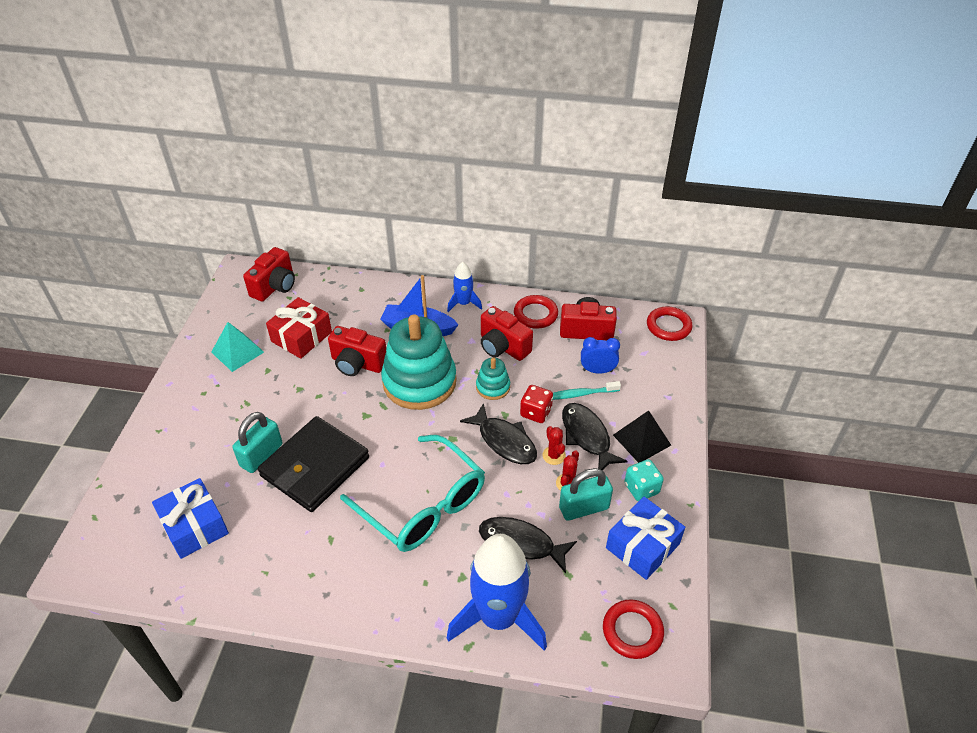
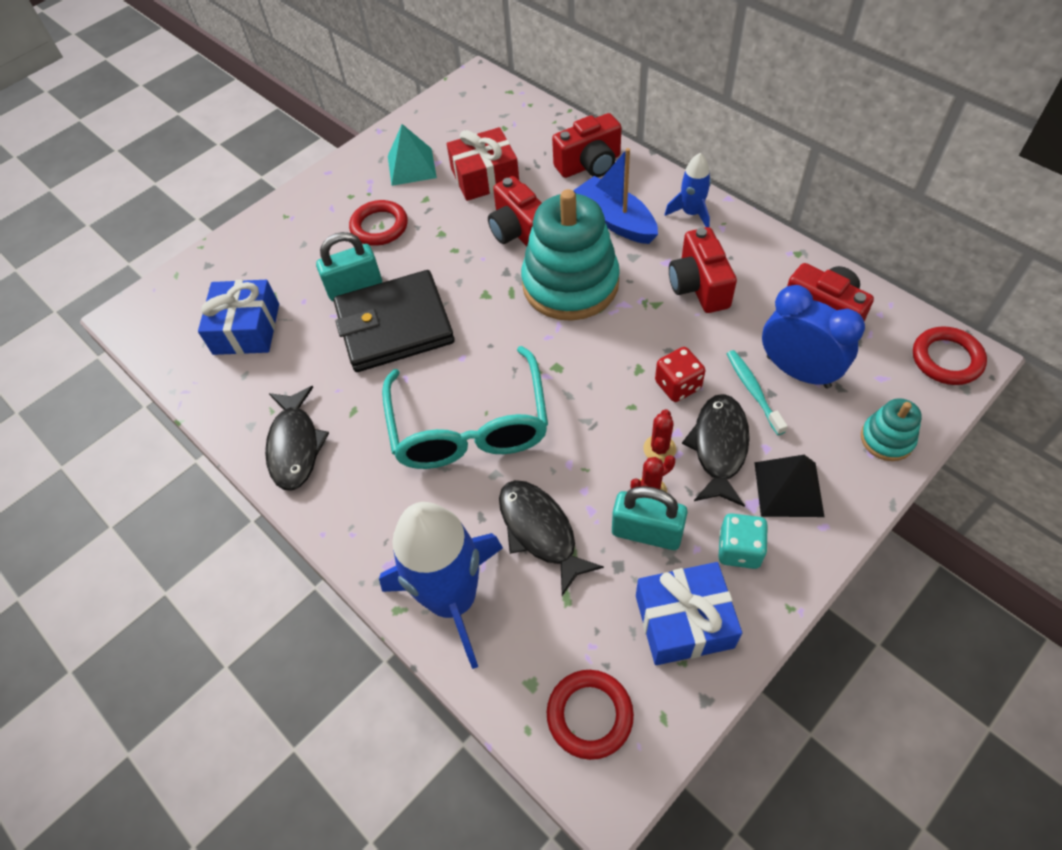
camera: 40 degrees right, 10 degrees up
red camera [243,247,295,302] -> red camera moved to [552,113,622,178]
black fish [460,403,537,464] -> black fish moved to [265,386,329,491]
turquoise stacking toy [476,357,510,400] -> turquoise stacking toy moved to [861,398,922,461]
red ring [514,295,558,329] -> red ring moved to [349,200,408,246]
turquoise toothbrush [553,381,621,400] -> turquoise toothbrush turned 45 degrees clockwise [727,350,788,435]
blue clock [581,337,620,374] -> blue clock [762,285,865,388], size x1.60

